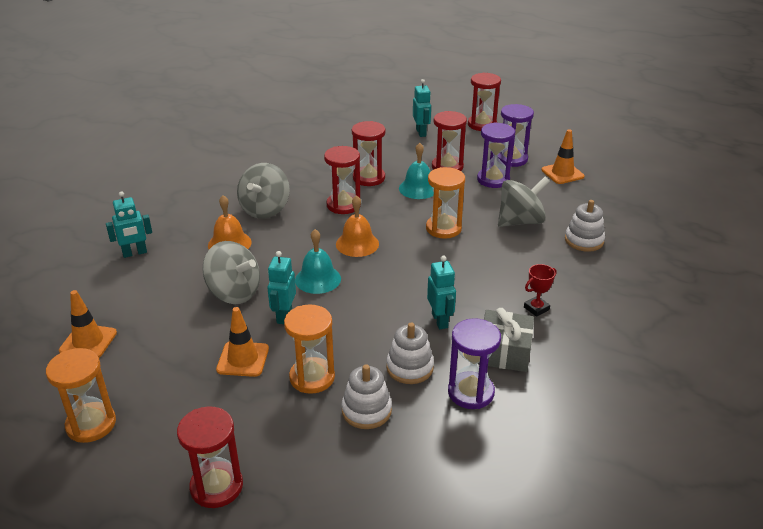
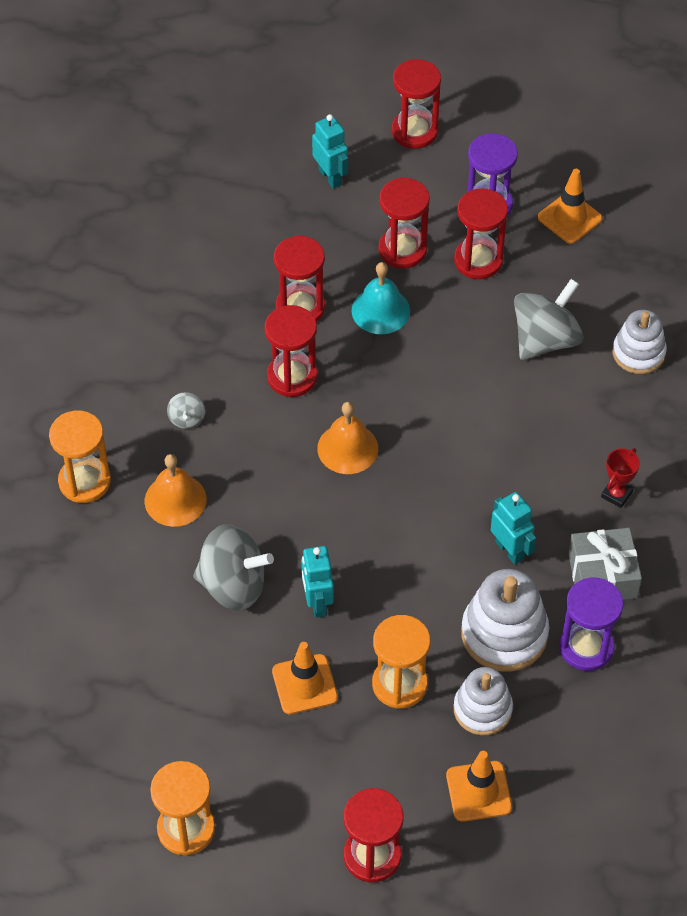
camera: 20 degrees left, 20 degrees up
orange traffic cone [59,290,117,358] -> orange traffic cone moved to [446,751,512,822]
turquoise robot [106,191,152,258] -> none
grey spinning top [237,163,290,219] -> grey spinning top [167,392,205,429], size x0.46
turquoise bell [295,229,341,294] -> none
white stacking toy [386,323,434,384] -> white stacking toy [461,569,549,671], size x1.51
orange hourglass [426,167,465,239] -> orange hourglass moved to [49,411,111,503]
purple hourglass [477,122,515,188] -> red hourglass [454,189,508,279]

